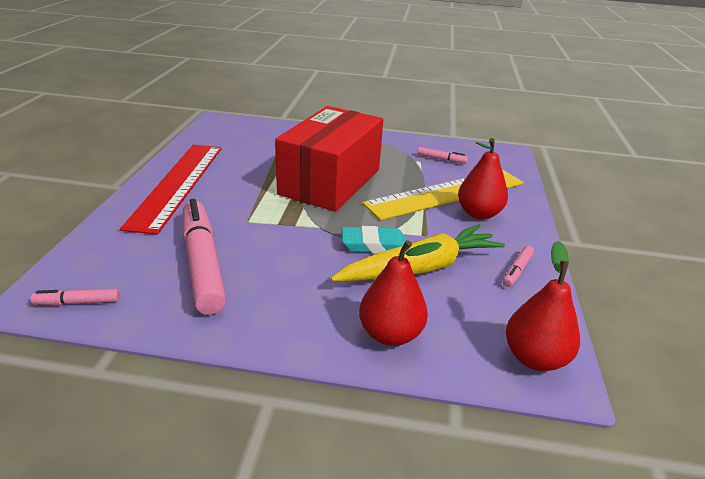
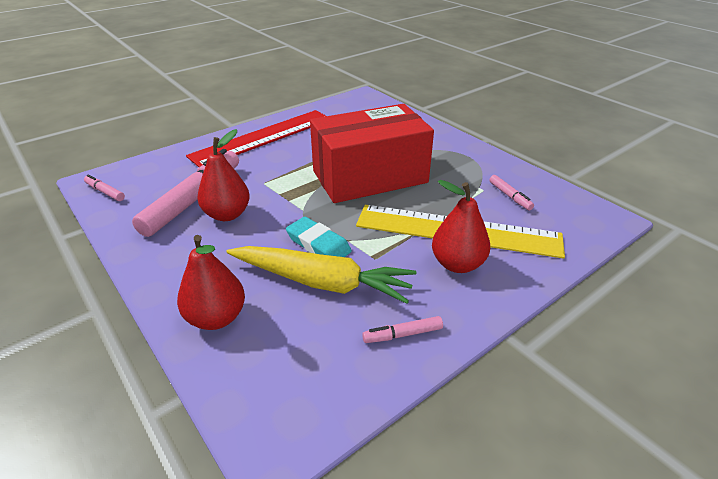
camera: 45 degrees right, 5 degrees up
red pear [506,241,580,371] -> red pear moved to [197,129,250,221]

